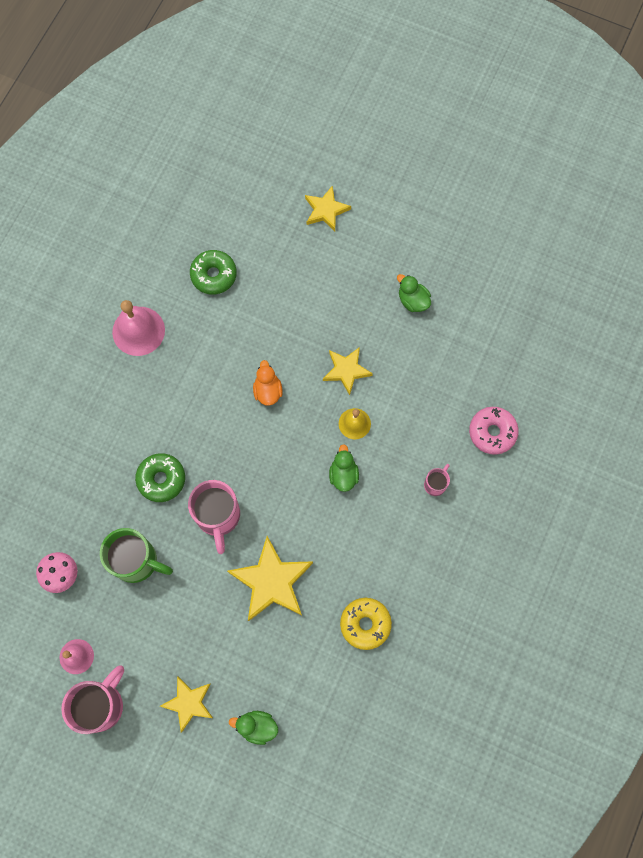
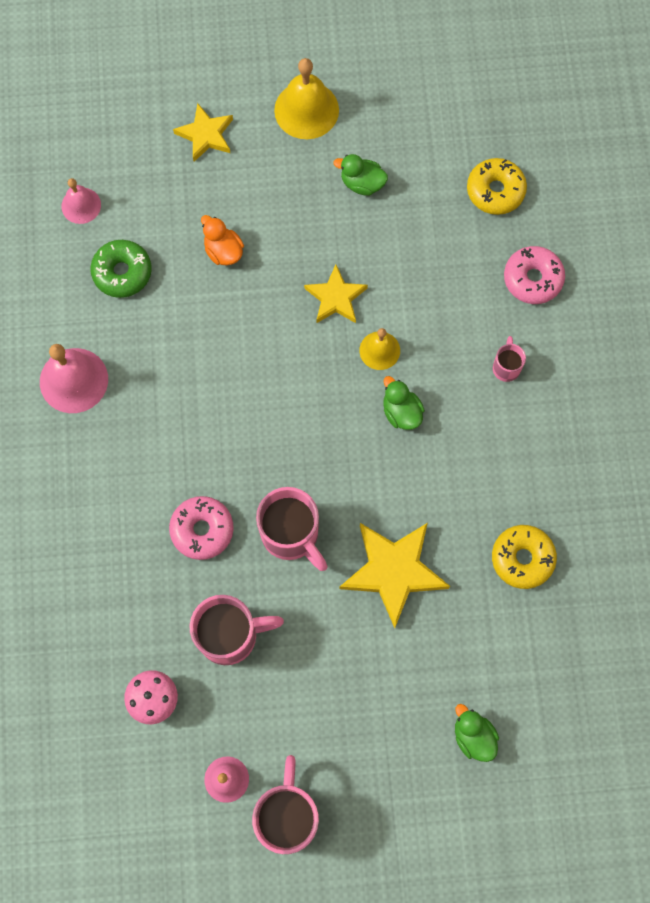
camera: 30 degrees left, 0 degrees up
green mug [100,528,173,583] -> pink mug [190,595,284,665]
green donut [135,453,185,502] -> pink donut [169,496,234,560]
yellow star [160,676,213,732] -> none
green duck [229,711,278,745] -> green duck turned 75 degrees clockwise [455,704,499,762]
orange duck [253,360,283,406] -> orange duck moved to [201,215,244,266]
none -> pink bell [62,178,101,224]
none -> yellow bell [274,58,339,139]
none -> yellow donut [467,158,527,215]

